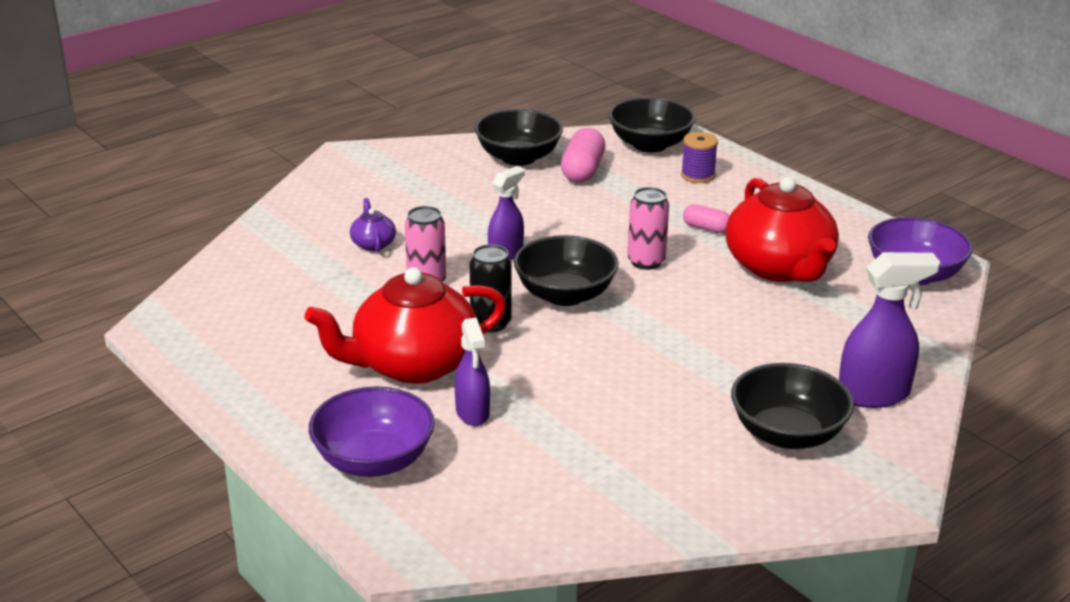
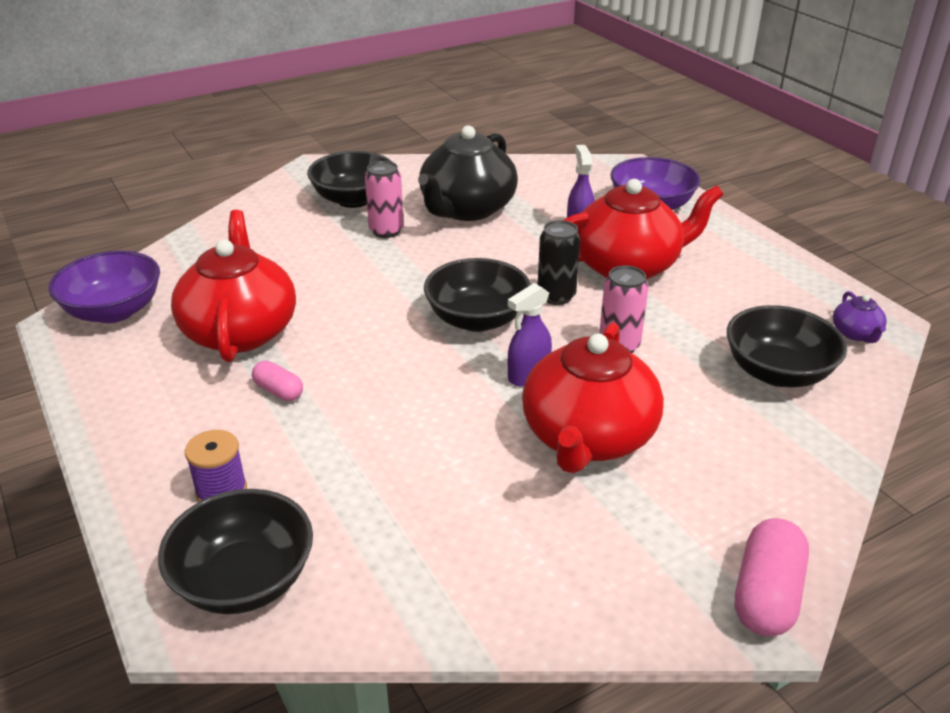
camera: 170 degrees left, 5 degrees up
purple teapot [350,198,396,252] -> purple teapot moved to [833,291,887,343]
black bowl [475,109,563,166] -> black bowl moved to [727,305,847,387]
pink capsule [561,128,605,183] -> pink capsule moved to [735,518,809,636]
pink can [627,187,669,270] -> pink can moved to [365,161,404,238]
purple spray bottle [839,252,940,408] -> none
none -> black teapot [418,125,518,221]
none -> red teapot [522,322,664,473]

